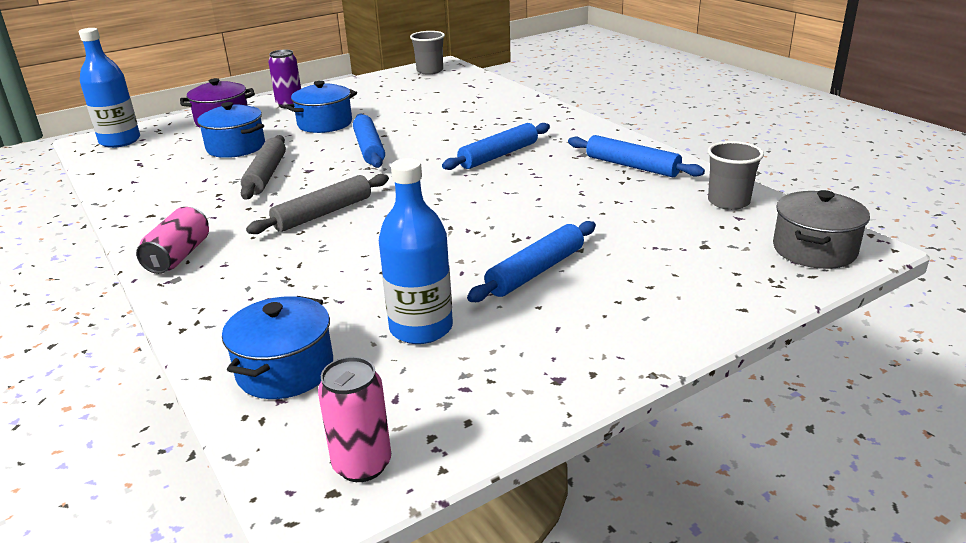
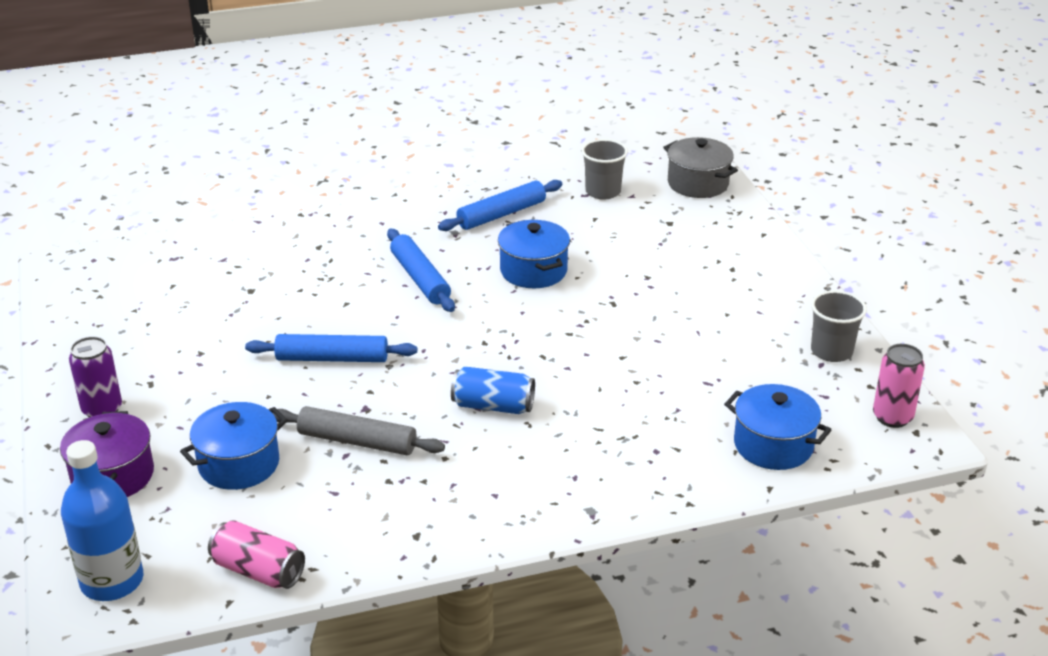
camera: 75 degrees left, 5 degrees up
pink can [136,207,209,274] -> pink can moved to [208,520,305,589]
grey rolling pin [246,174,389,234] -> blue can [451,366,535,414]
blue pot [285,81,357,133] -> blue pot moved to [498,220,570,288]
blue bottle [379,158,453,344] -> none
grey cup [410,31,445,75] -> grey cup moved to [811,290,867,362]
blue rolling pin [467,221,596,302] -> none

